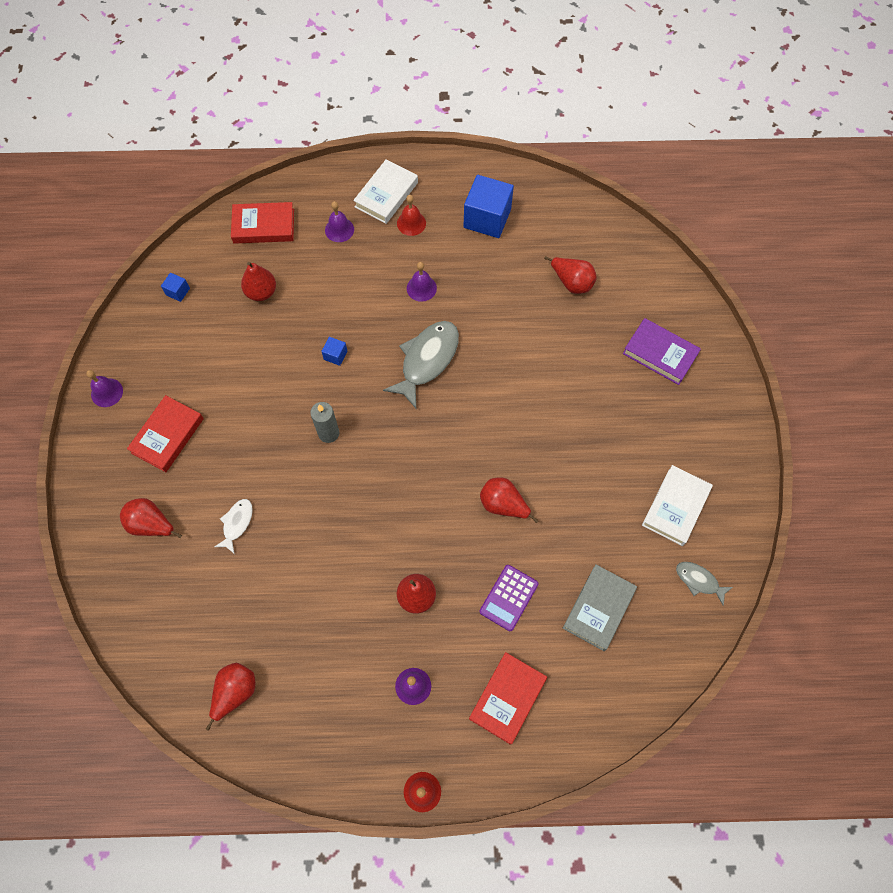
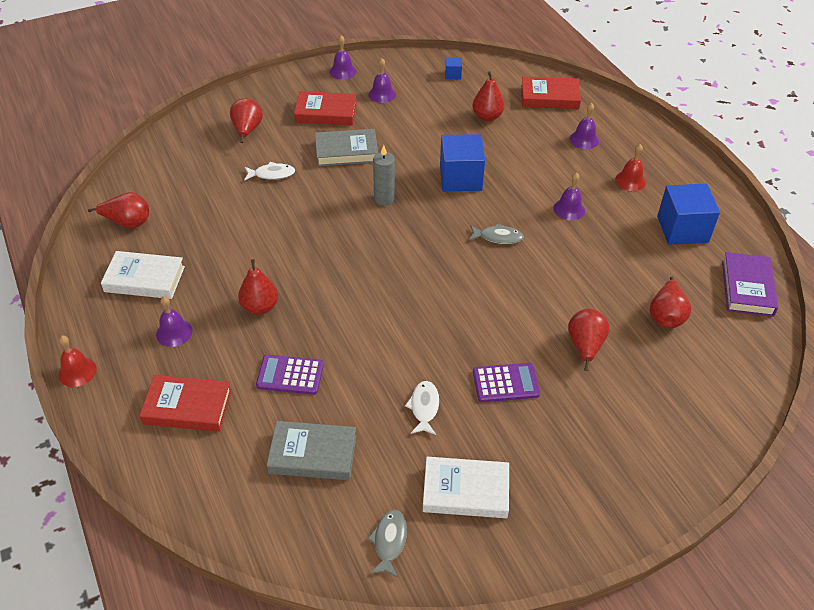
camera: 65 degrees right, 20 degrees down
red book [231,202,294,244] -> red book turned 60 degrees counterclockwise [521,76,581,109]
blue cube [321,337,347,366] -> blue cube [440,134,485,191], size x2.23
white book [353,159,418,224] -> white book moved to [101,251,185,299]
grey fish [383,321,459,408] -> grey fish [469,223,524,244], size x0.53
red pear [480,478,539,523] -> red pear moved to [568,308,610,371]
purple book [623,318,701,385] -> purple book moved to [722,252,778,317]
none -> grey book [315,129,378,166]
none -> purple bell [368,58,396,103]
none -> white fish [405,381,439,435]
none -> purple calculator [473,363,540,402]

